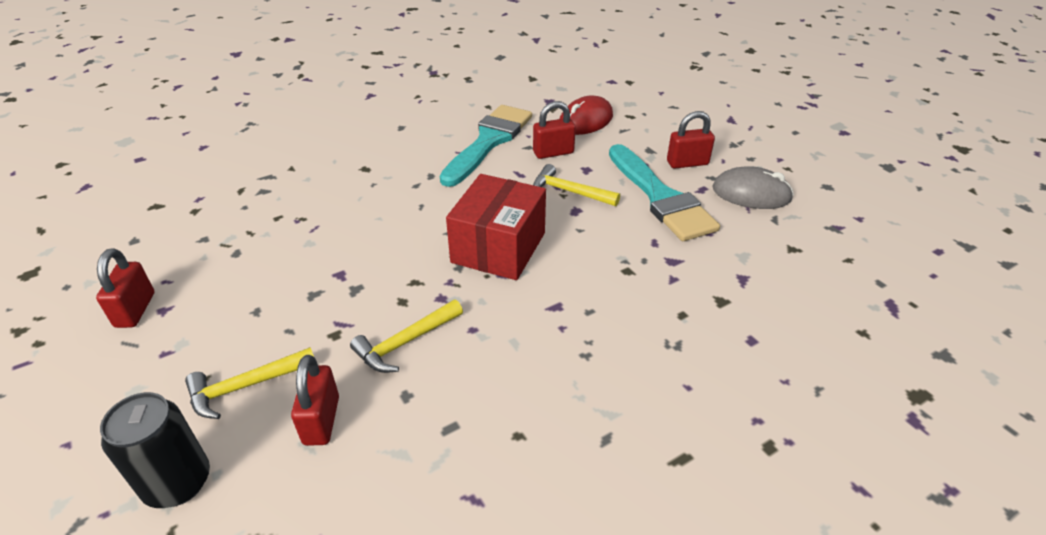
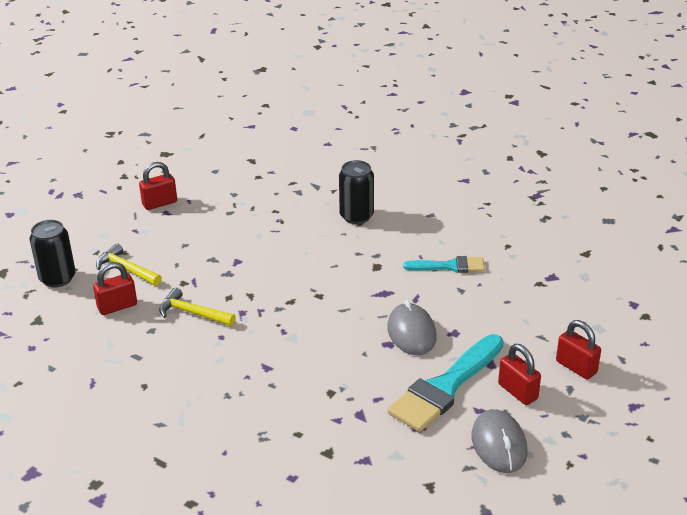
camera: 65 degrees right, 5 degrees down
turquoise brush [440,105,532,187] -> turquoise brush [403,256,485,273], size x0.57
red box [446,174,546,280] -> none
red padlock [533,101,576,159] -> red padlock moved to [556,320,601,379]
yellow hammer [533,164,620,206] -> grey mouse [387,300,437,355]
red mouse [560,96,613,135] -> none
none -> black can [339,160,374,224]

